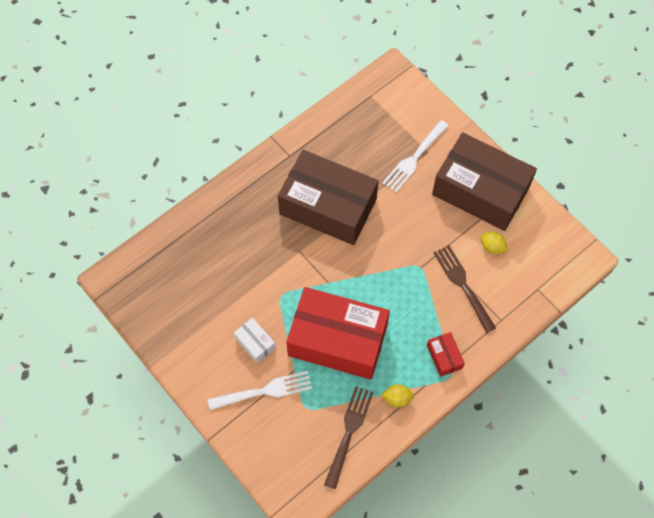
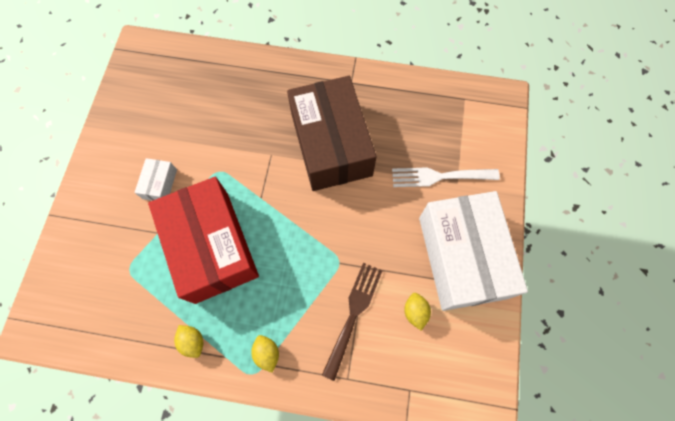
camera: 50 degrees right, 5 degrees up
white fork [208,371,312,410] -> none
brown fork [324,386,374,489] -> none
red box [427,332,465,377] -> yellow lemon [251,335,279,373]
brown box [432,132,537,231] -> white box [419,191,528,311]

